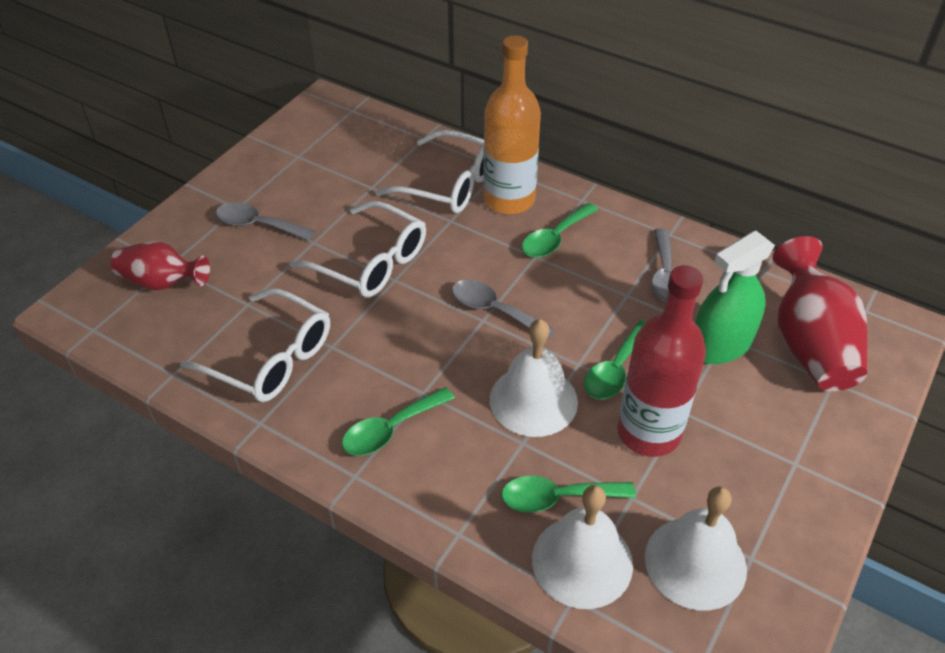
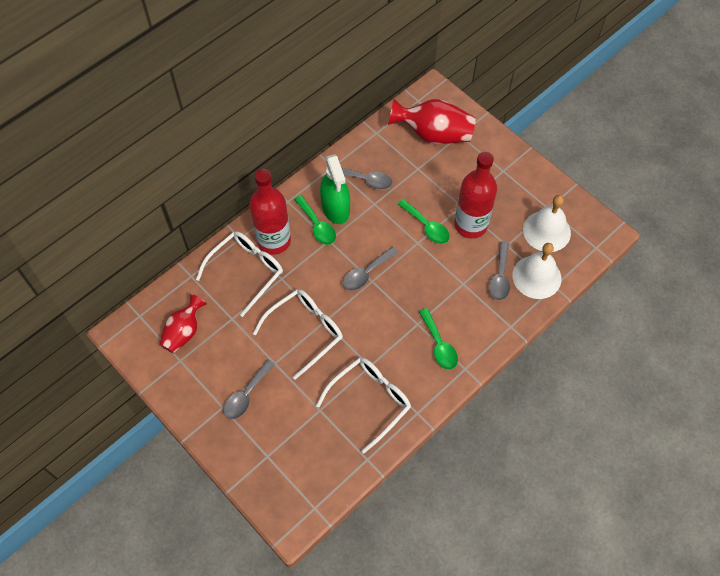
camera: 75 degrees left, 15 degrees up
red vase [111,241,210,291] -> red vase moved to [159,294,207,353]
orange bottle [483,35,541,215] -> red bottle [249,169,291,255]
white bell [490,319,578,437] -> none
green spoon [501,476,636,512] -> grey spoon [489,241,510,301]
green spray bottle [695,231,775,364] -> green spray bottle moved to [320,154,350,224]

